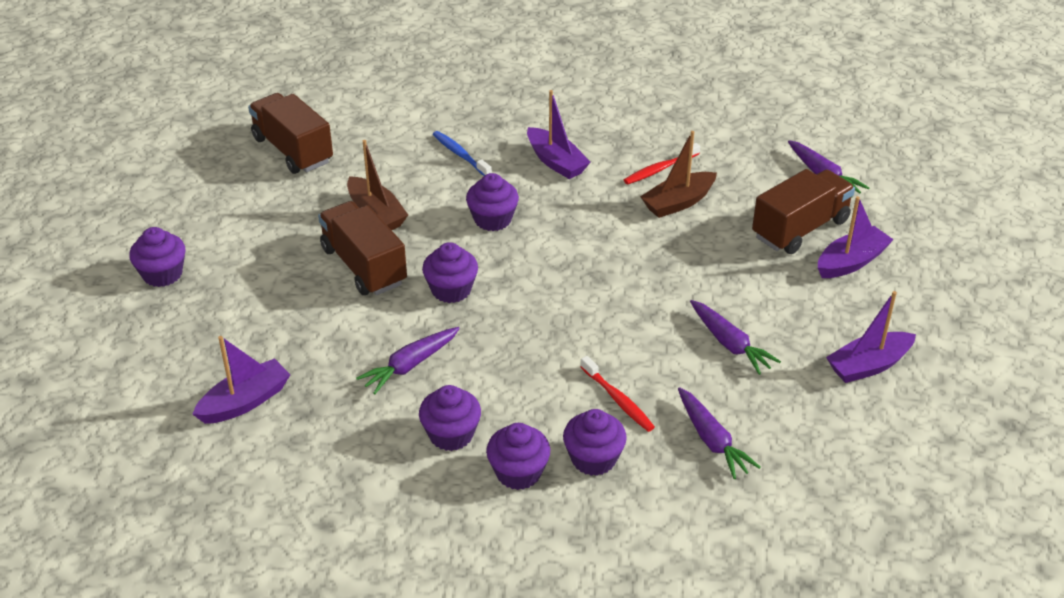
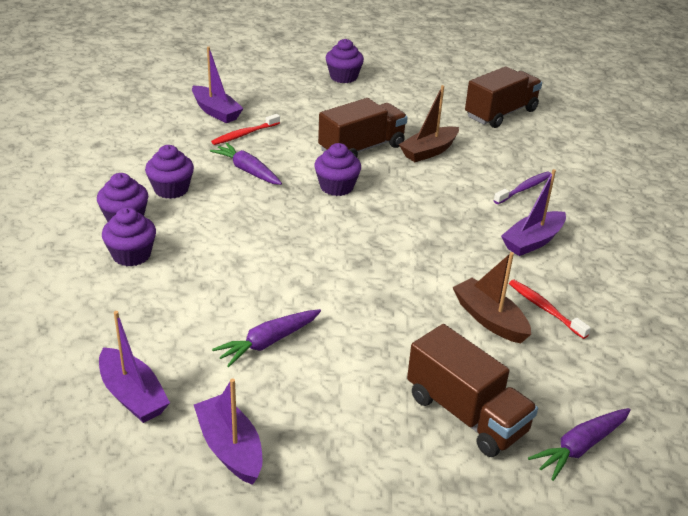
camera: 85 degrees right, 5 degrees down
blue toothbrush [433,131,492,176] -> purple toothbrush [493,172,551,204]
purple cupcake [466,173,519,231] -> none
red toothbrush [580,356,655,432] -> red toothbrush moved to [211,114,280,145]
purple carrot [678,387,761,479] -> none
purple boat [818,196,894,278] -> purple boat moved to [99,311,170,423]

